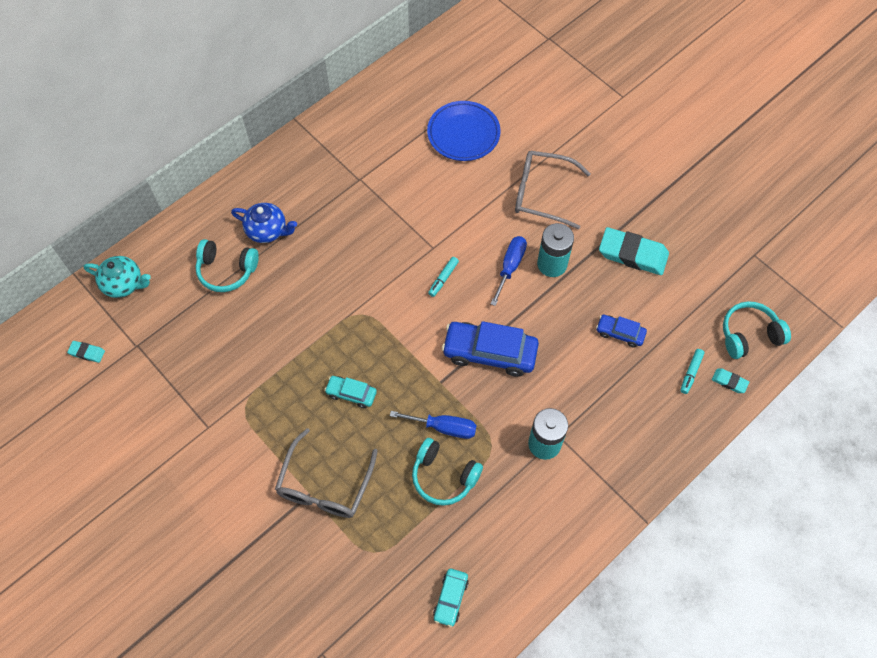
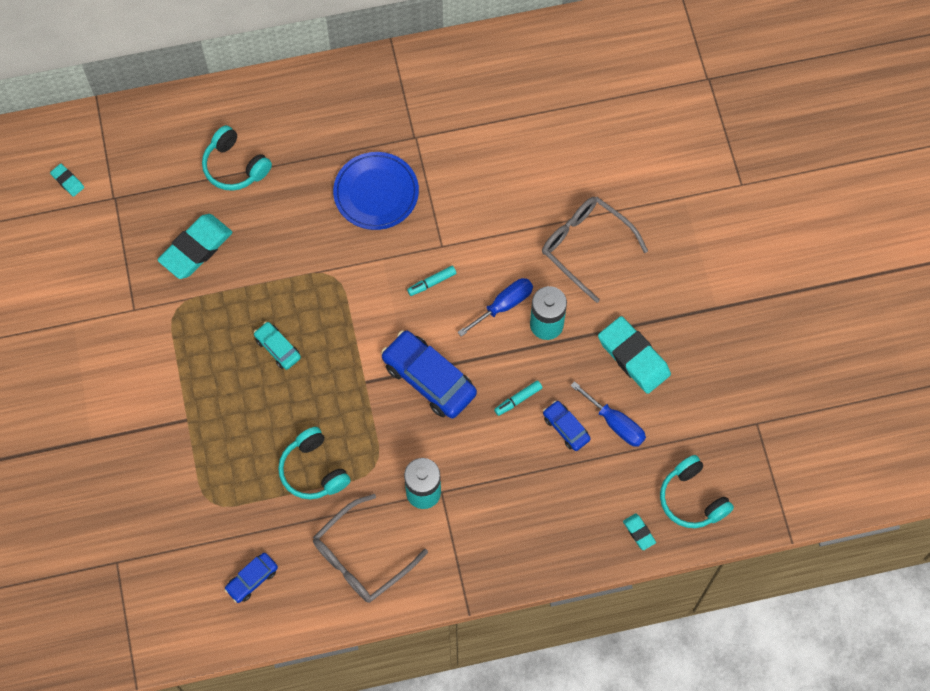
camera: 30 degrees right, 5 degrees up
turquoise teapot [84,256,151,298] -> none
blue teapot [231,203,297,243] -> none
grey glasses [275,428,378,518] -> grey glasses moved to [313,494,428,603]
blue screwdriver [390,411,477,439] -> blue screwdriver moved to [570,381,646,447]
blue plate [427,101,501,161] -> blue plate moved to [333,152,419,230]
turquoise car [433,569,469,627] -> blue car [224,553,278,603]
turquoise marker [680,349,705,394] -> turquoise marker moved to [494,380,542,416]
turquoise headphones [723,301,791,359] -> turquoise headphones turned 135 degrees counterclockwise [660,455,734,528]
none -> turquoise eraser [157,214,232,279]

